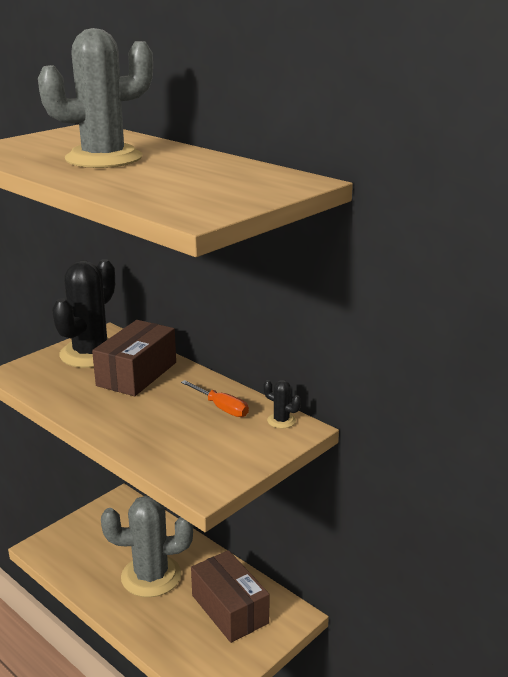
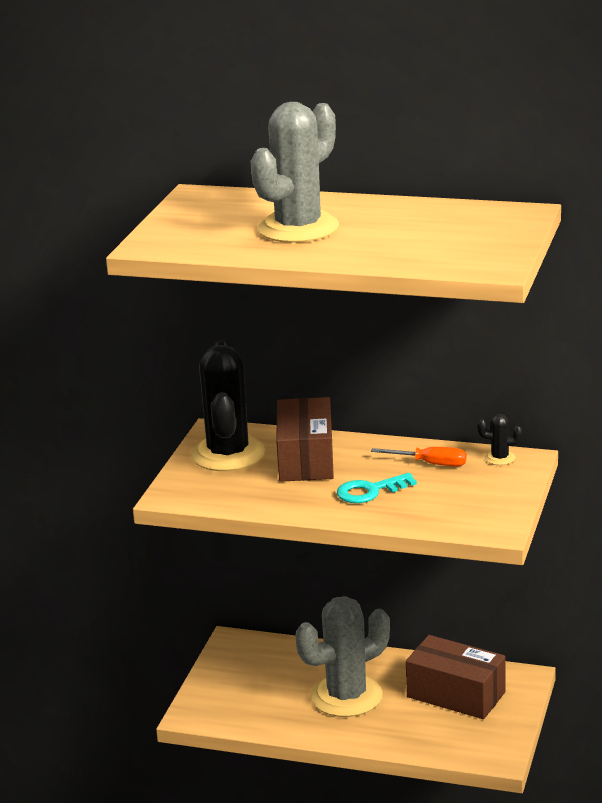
camera: 25 degrees left, 0 degrees up
none -> turquoise key [337,473,417,503]

